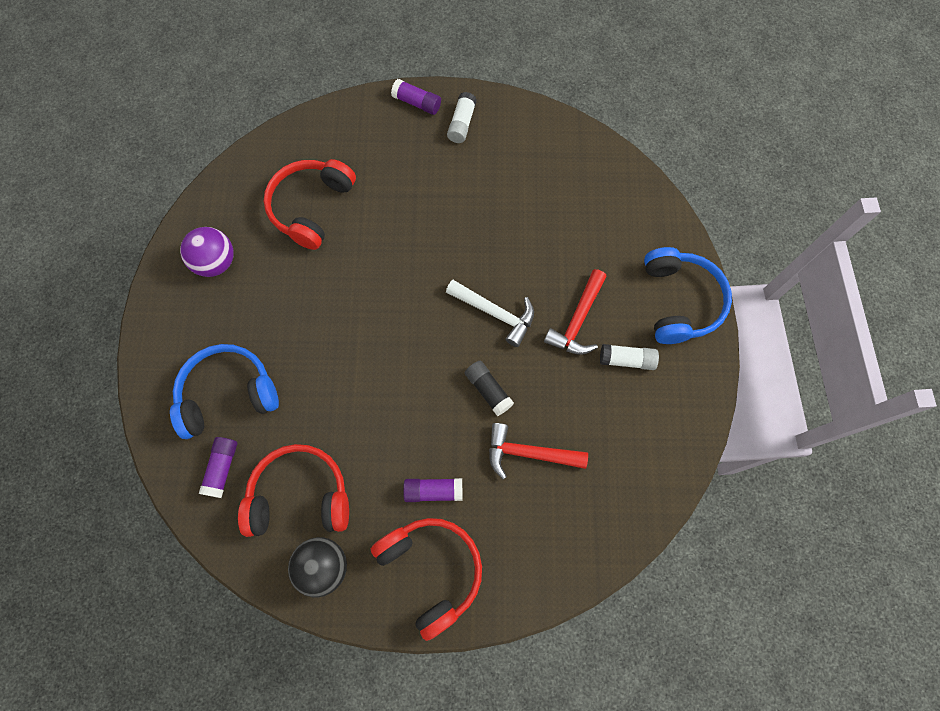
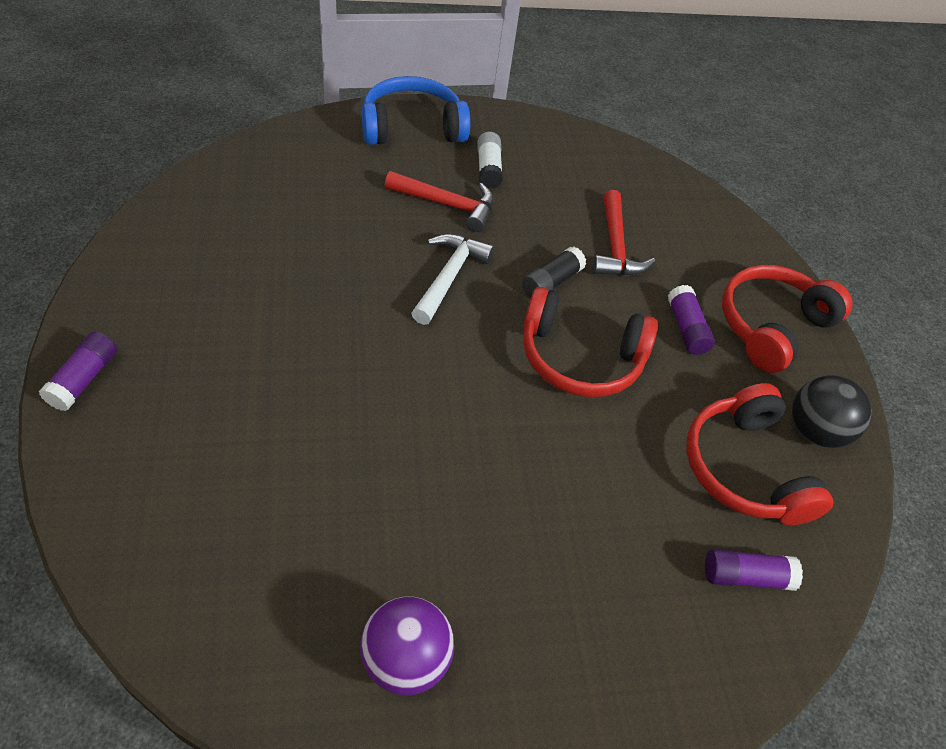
camera: 105 degrees left, 20 degrees down
blue headphones [170,344,279,439] -> none
red headphones [264,159,356,250] -> red headphones moved to [523,287,658,397]
white glue stick [447,92,477,143] -> none

